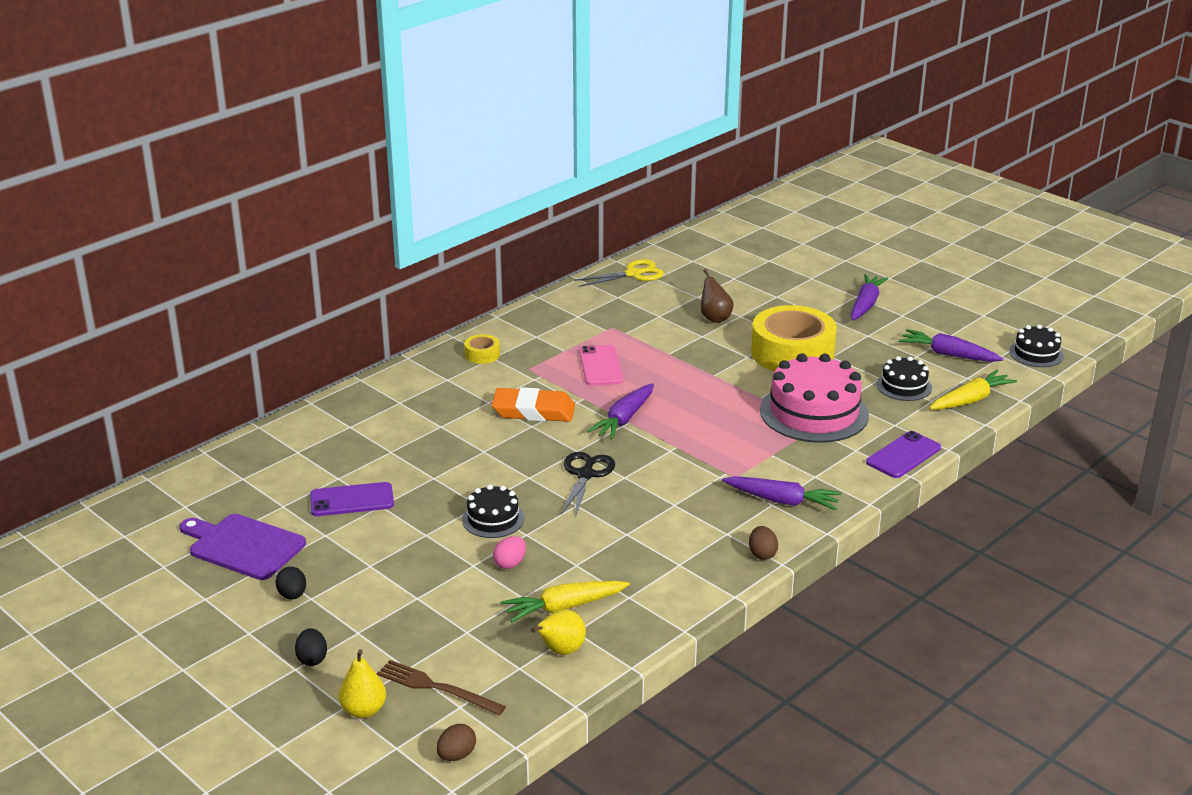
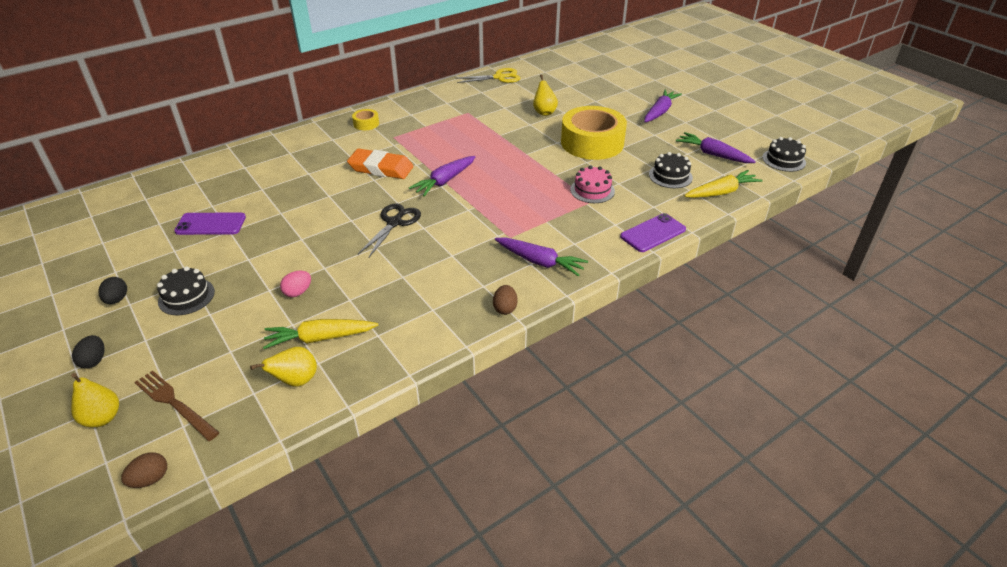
camera: 10 degrees right, 10 degrees up
purple cutting board [179,514,306,580] -> none
black cake [462,485,524,538] -> black cake moved to [157,266,215,315]
pink phone [579,345,623,386] -> none
brown pear [701,269,733,323] -> yellow pear [533,75,558,116]
pink cake [760,353,869,443] -> pink cake [570,165,615,203], size x0.52

